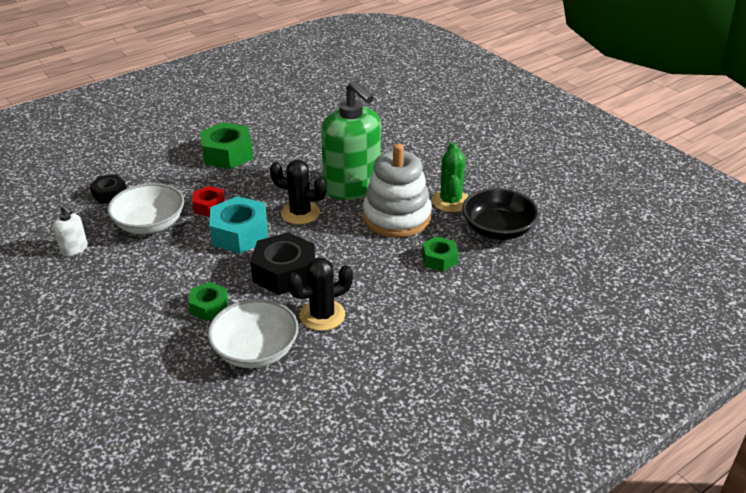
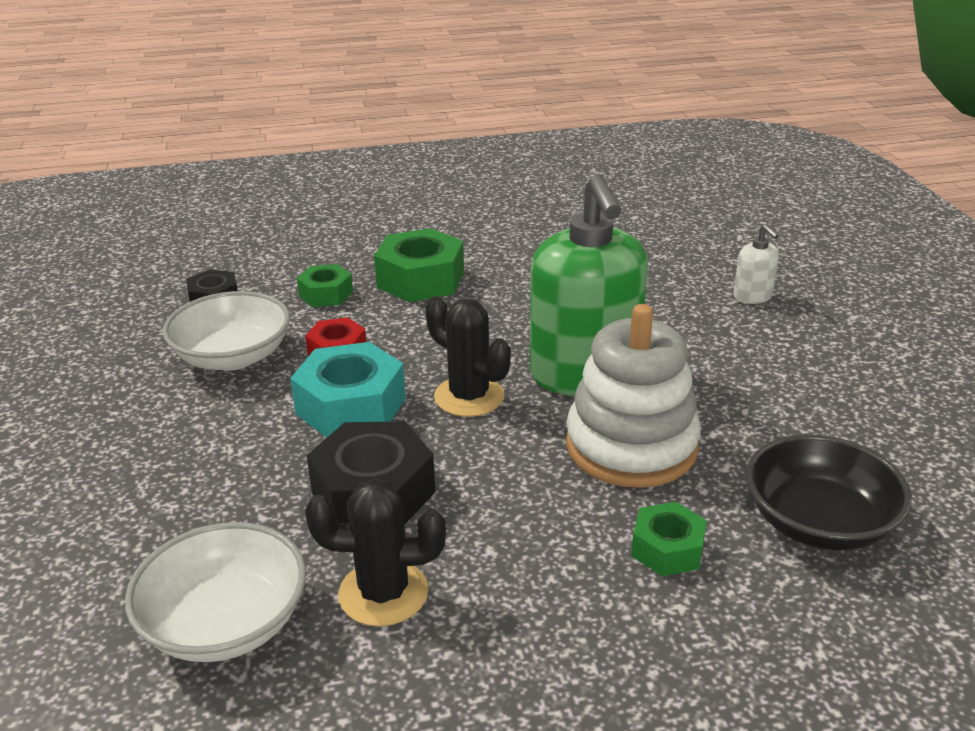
camera: 25 degrees right, 5 degrees down
white soap dispenser [53,205,88,256] -> white soap dispenser moved to [733,224,779,304]
green nut [188,282,228,321] -> green nut moved to [297,264,353,307]
green cactus [432,142,468,212] -> none

